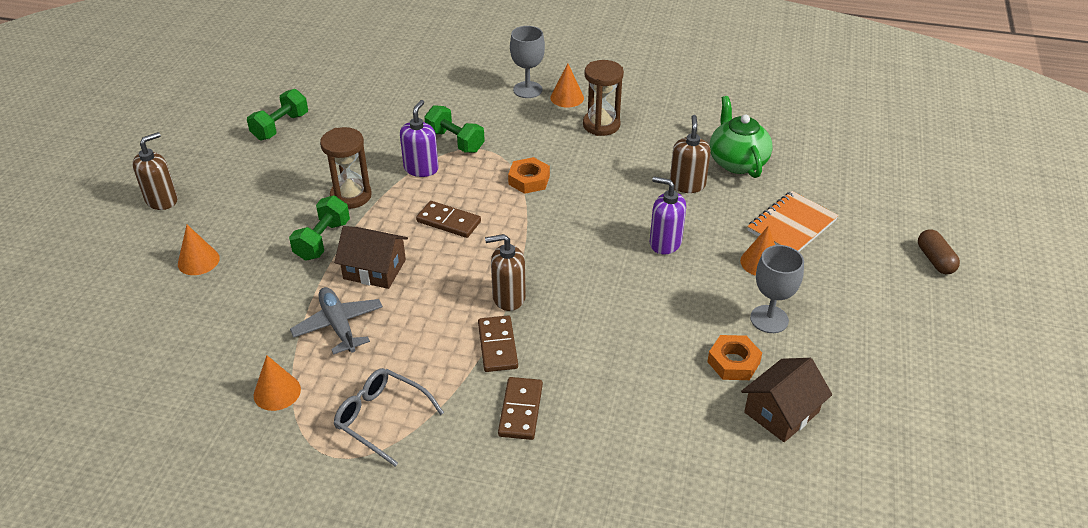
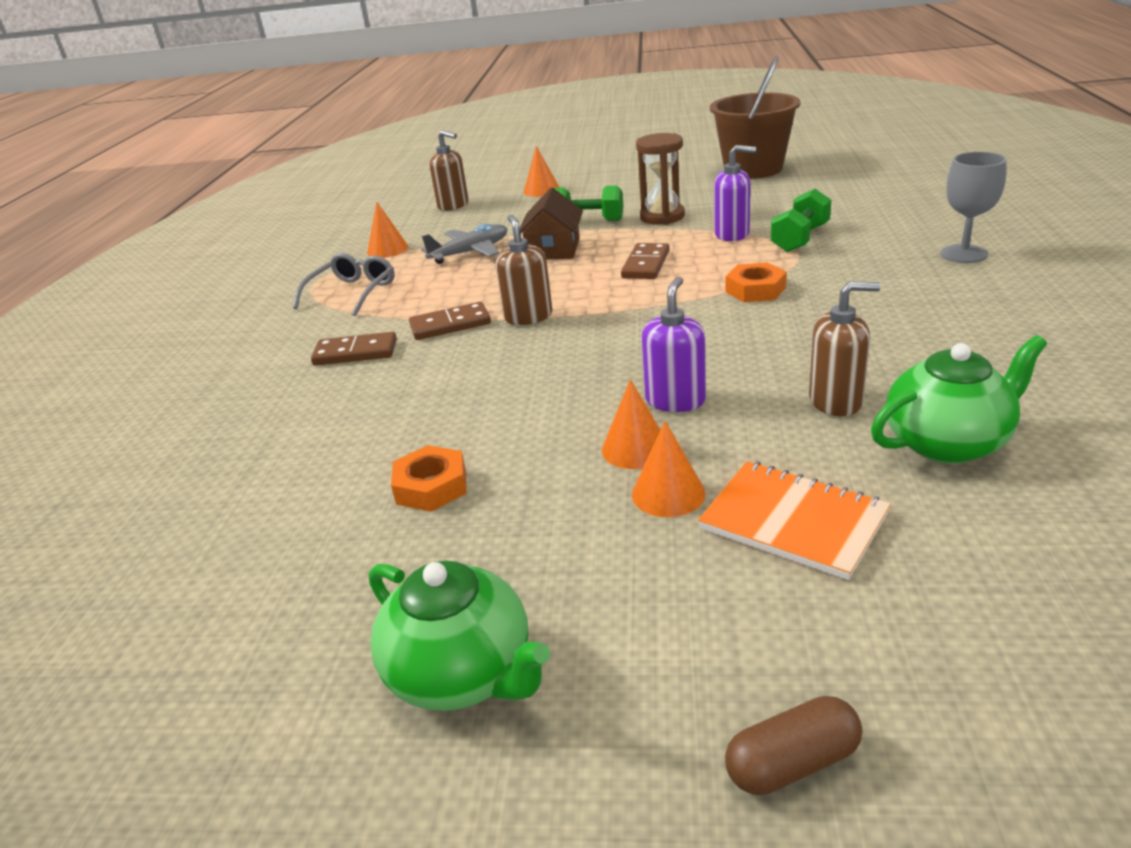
camera: 85 degrees right, 10 degrees down
brown soap dispenser [132,132,178,210] -> brown soap dispenser moved to [429,130,469,211]
green dumbbell [247,89,308,141] -> brown bucket [710,56,801,179]
orange cone [550,63,584,107] -> orange cone moved to [602,379,660,469]
brown hourglass [583,60,624,136] -> none
brown house [741,358,832,442] -> none
grey goblet [750,245,804,333] -> none
none -> green teapot [369,561,550,711]

